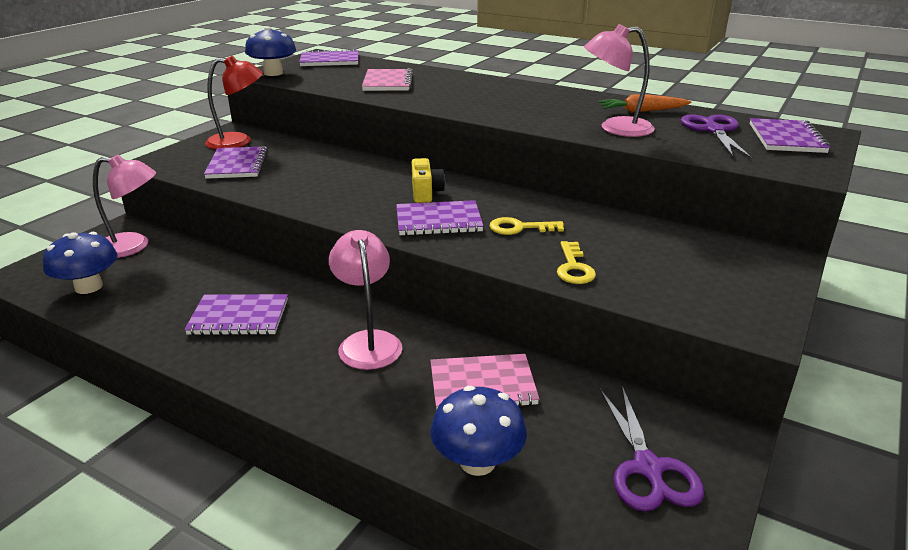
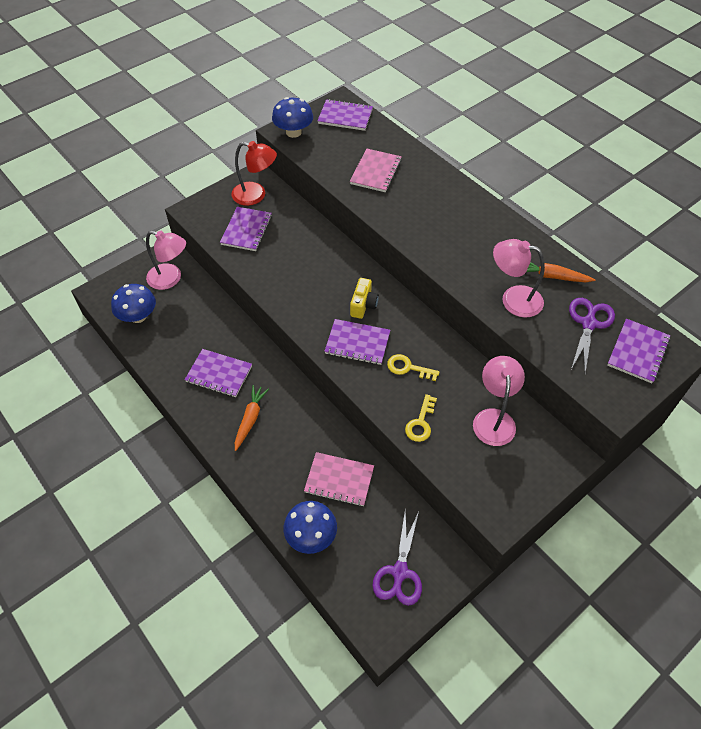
camera: 20 degrees right, 25 degrees up
pink lamp [329,230,402,370] -> pink lamp moved to [473,356,525,446]
none -> orange carrot [235,385,269,451]

